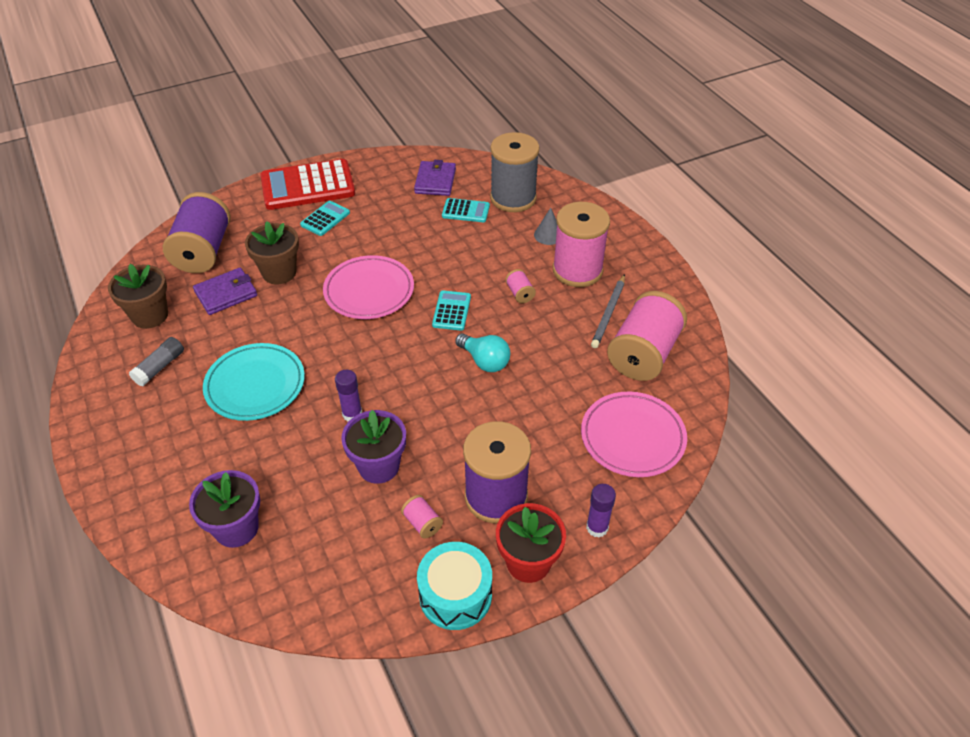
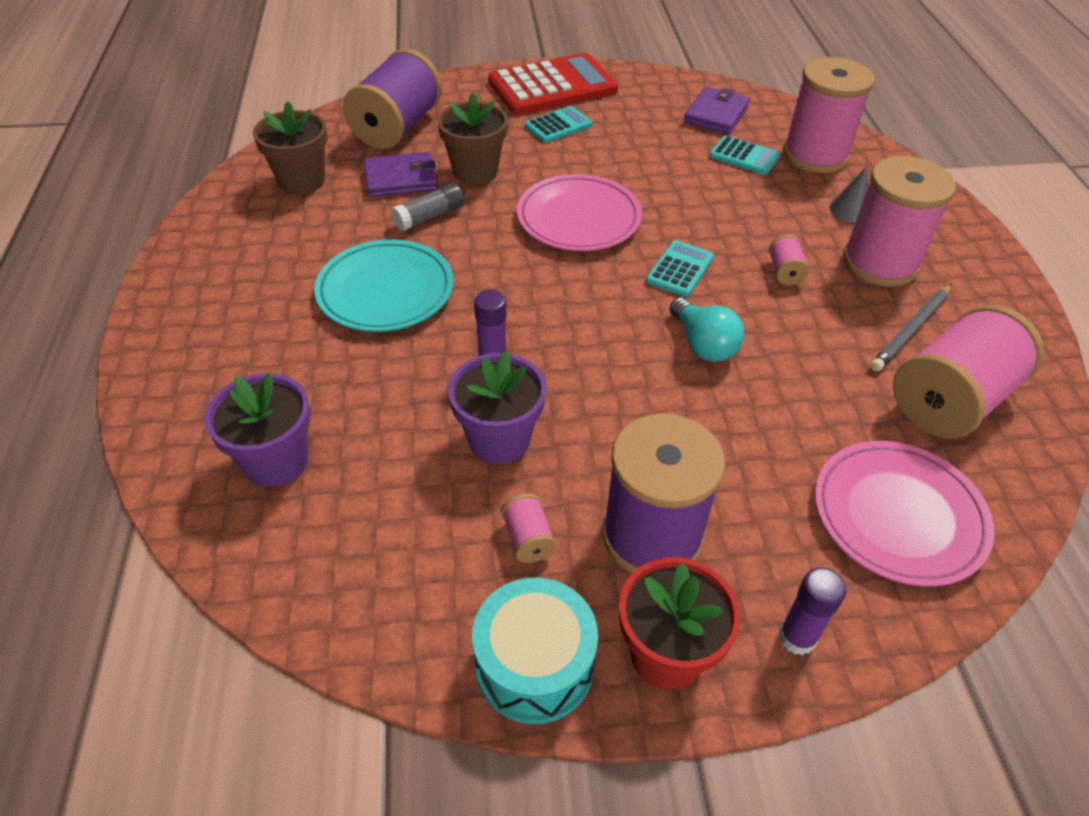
camera: 20 degrees right, 0 degrees up
grey glue stick [129,337,184,386] -> grey glue stick moved to [391,183,464,231]
red calculator [260,159,355,210] -> red calculator turned 150 degrees clockwise [488,53,618,115]
grey spool [490,132,539,212] -> pink spool [783,57,875,173]

